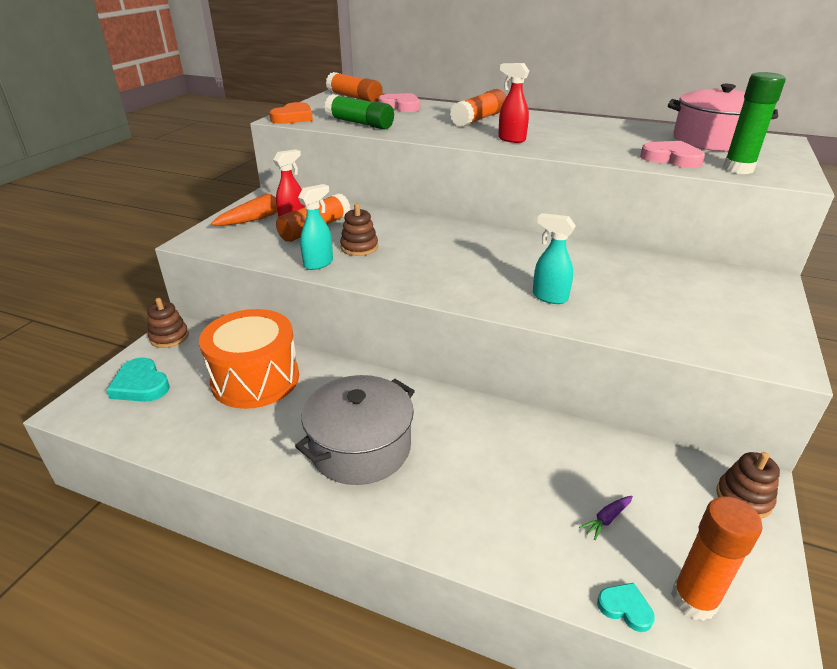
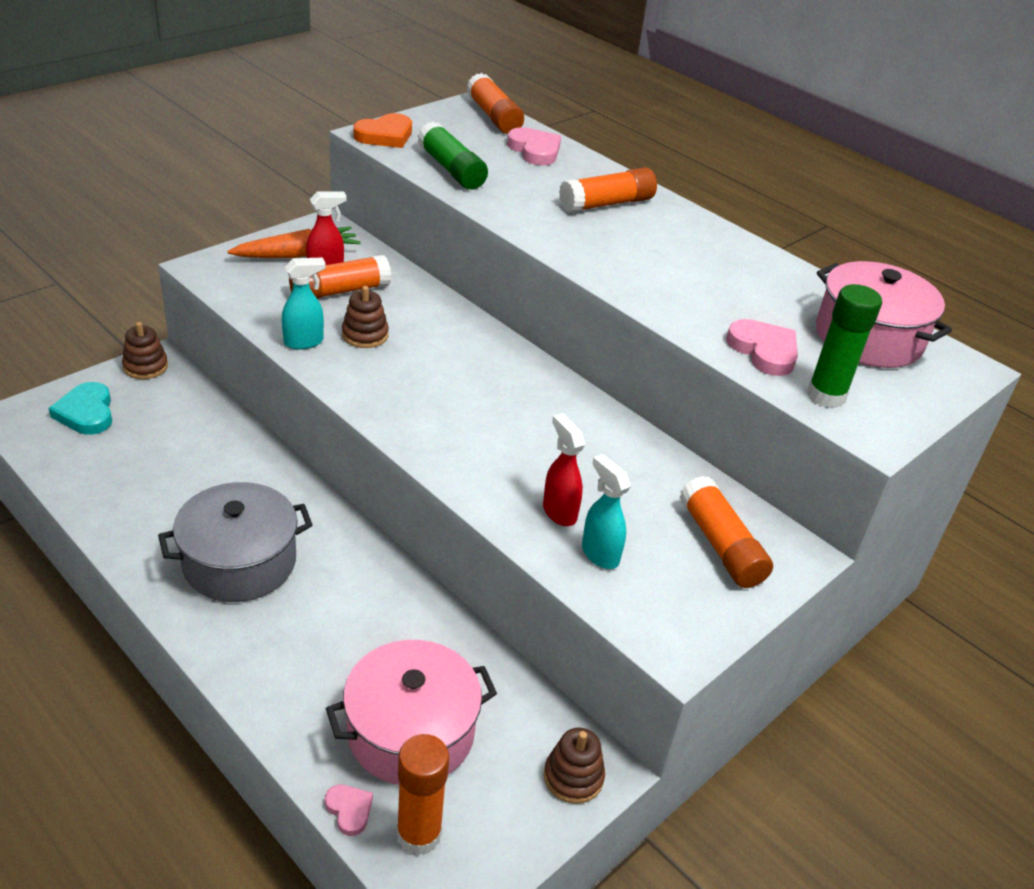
camera: 20 degrees right, 5 degrees up
orange drum [199,309,299,409] -> none
red spray bottle [498,63,529,143] -> red spray bottle moved to [543,413,585,526]
turquoise spray bottle [533,213,576,304] -> turquoise spray bottle moved to [582,454,631,569]
purple carrot [579,496,633,540] -> pink pot [326,640,497,785]
turquoise heart [597,583,655,632] -> pink heart [325,785,373,836]
none -> orange glue stick [680,476,773,588]

